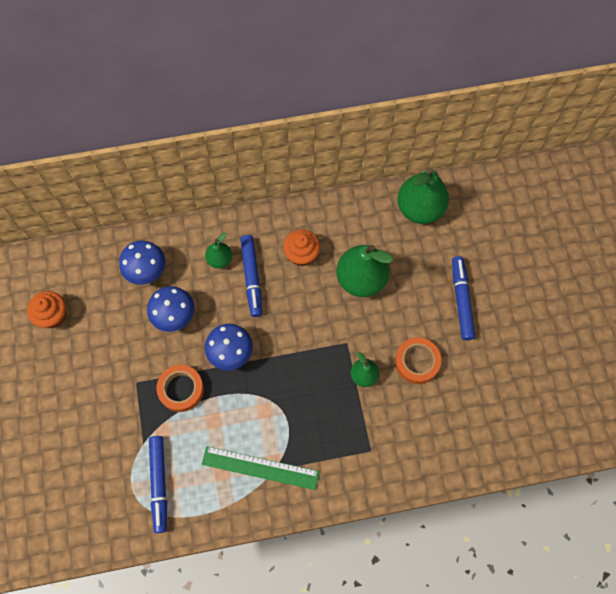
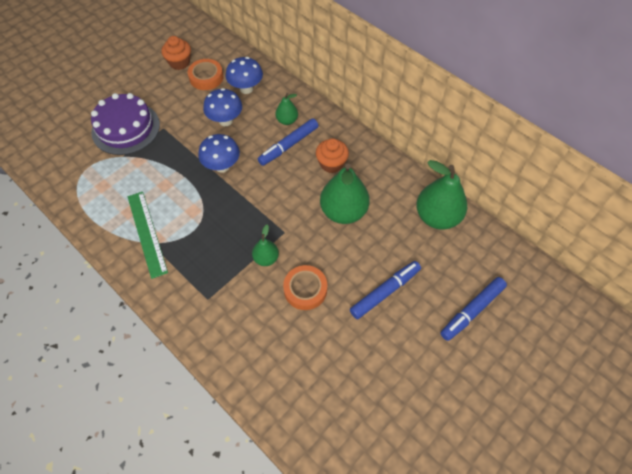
camera: 55 degrees right, 10 degrees down
blue marker [149,436,167,533] -> blue marker moved to [440,277,507,341]
orange tape [156,365,204,412] -> orange tape moved to [188,59,224,90]
none -> purple cake [91,93,160,155]

